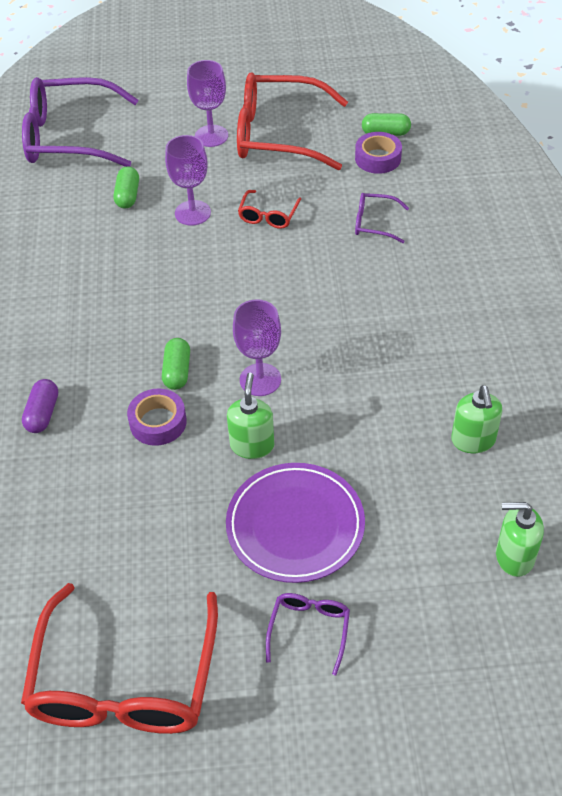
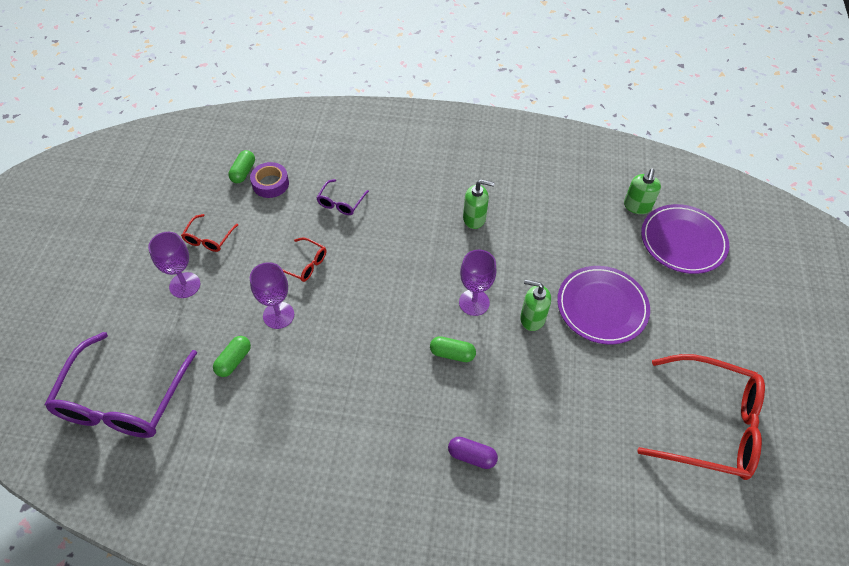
camera: 80 degrees left, 5 degrees up
green capsule [114,166,139,209] -> green capsule turned 75 degrees counterclockwise [213,336,251,377]
purple tape [127,388,187,446] -> none
red glasses [237,72,348,170] -> red glasses [181,214,238,252], size x0.44
purple glasses [266,593,350,675] -> none
green soap dispenser [451,385,502,453] -> green soap dispenser moved to [463,180,495,229]
none -> purple plate [641,204,729,274]

